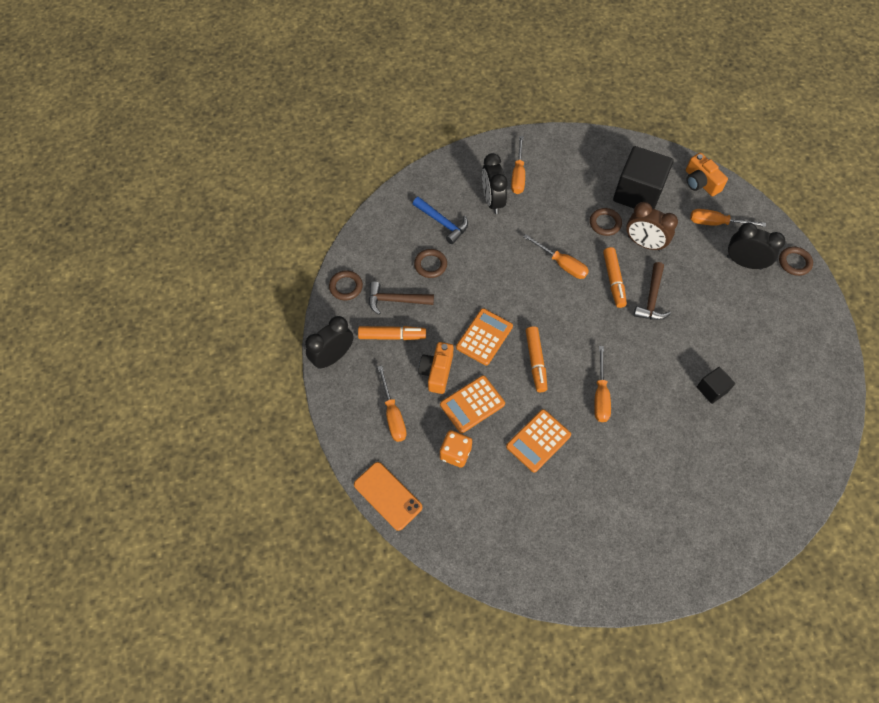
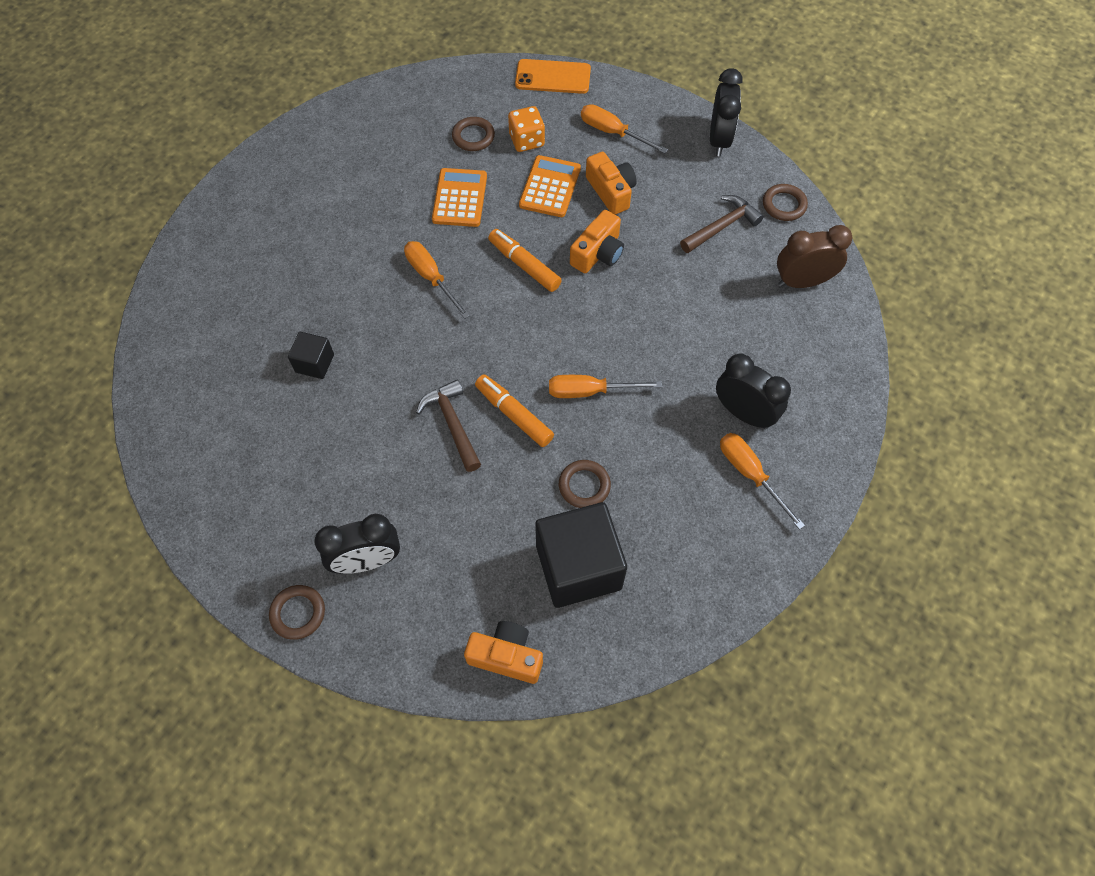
camera: 140 degrees right, 0 degrees up
orange marker [358,326,426,340] -> none
blue hammer [413,197,468,244] -> none
brown ring [414,249,447,278] -> brown ring moved to [452,117,495,151]
orange calculator [456,308,513,365] -> orange camera [570,210,624,273]
brown clock [626,202,678,251] -> brown clock moved to [777,225,853,288]
orange screwdriver [690,209,766,227] -> none

